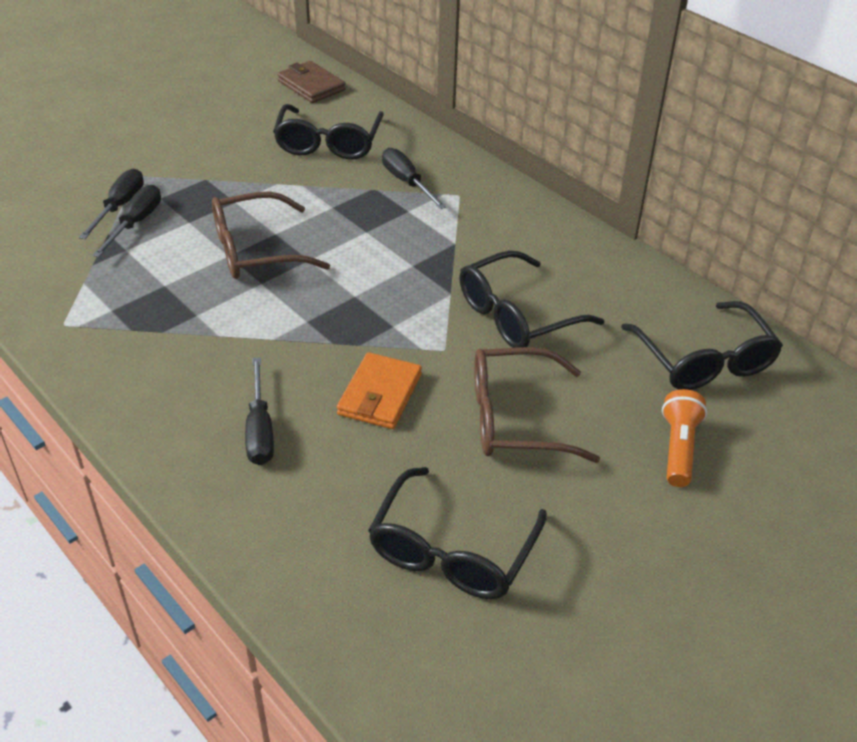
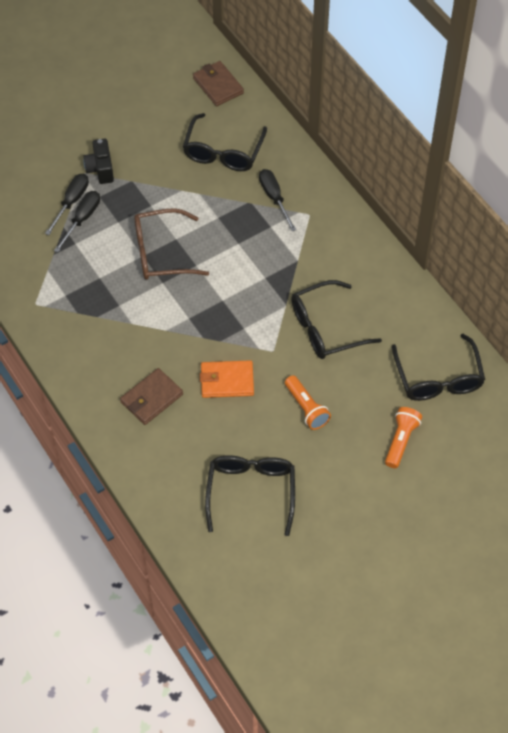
camera: 10 degrees right, 15 degrees up
black screwdriver [245,357,274,465] -> brown wallet [120,368,183,425]
orange wallet [337,352,422,429] -> orange wallet turned 60 degrees clockwise [200,360,254,398]
black glasses [368,467,547,599] -> black glasses turned 150 degrees clockwise [205,455,295,536]
brown glasses [474,347,600,463] -> orange flashlight [285,375,331,430]
none -> black camera [83,139,114,184]

